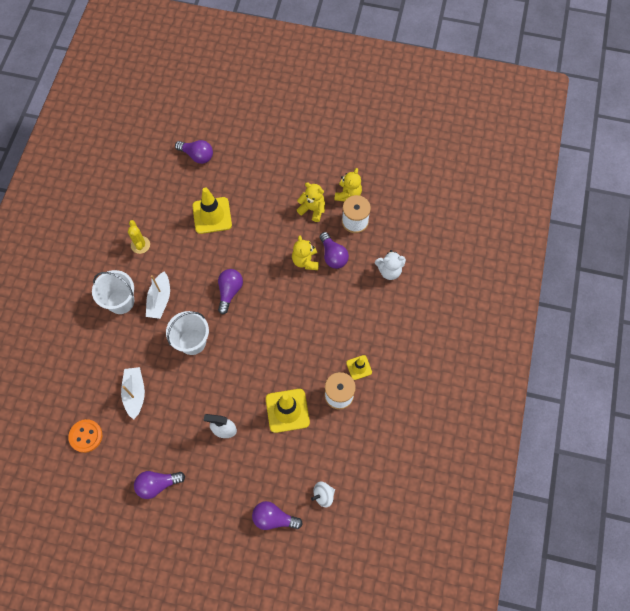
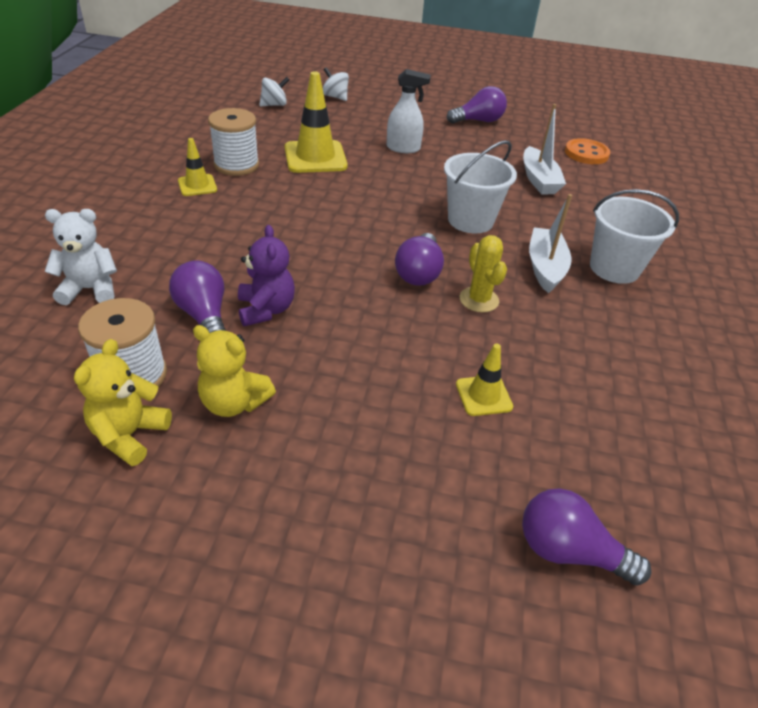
camera: 175 degrees right, 25 degrees down
yellow cactus [128,220,150,254] -> yellow cactus moved to [460,235,507,312]
yellow traffic cone [193,187,232,234] -> yellow traffic cone [456,344,513,416], size x0.55
purple light bulb [252,501,303,530] -> white spinning top [323,67,349,101]
yellow teddy bear [292,235,319,270] -> purple teddy bear [238,225,295,326]

